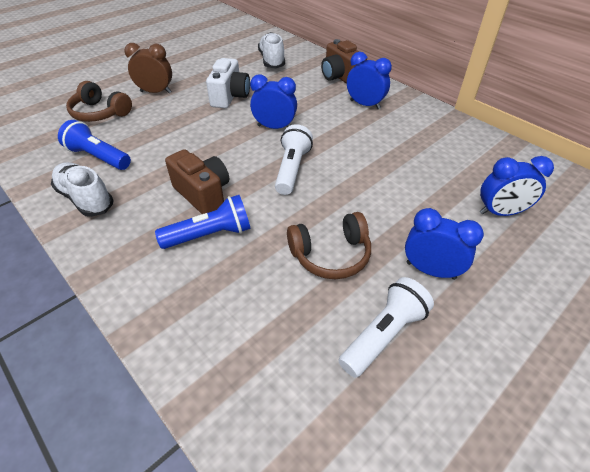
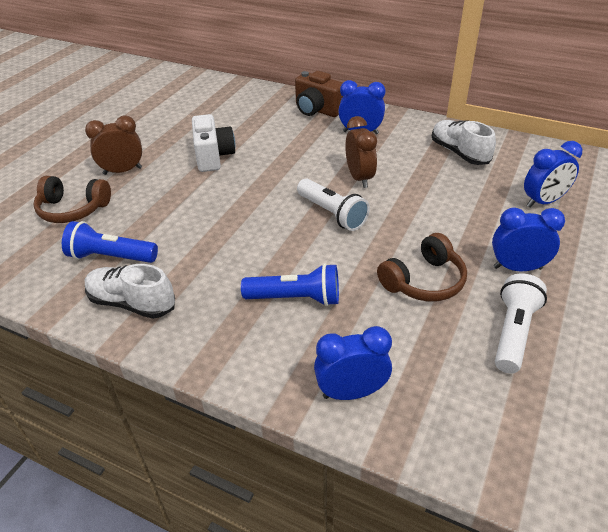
camera: 20 degrees left, 5 degrees down
blue flashlight [155,195,251,249] -> blue flashlight turned 45 degrees clockwise [241,263,339,306]
brown camera [165,149,229,214] -> none
blue clock [250,74,297,129] -> blue clock moved to [314,326,392,400]
white shoe [258,32,285,68] -> white shoe moved to [432,120,496,165]
white flashlight [275,125,313,195] -> white flashlight turned 150 degrees clockwise [297,178,370,231]
none -> brown clock [345,116,377,188]

